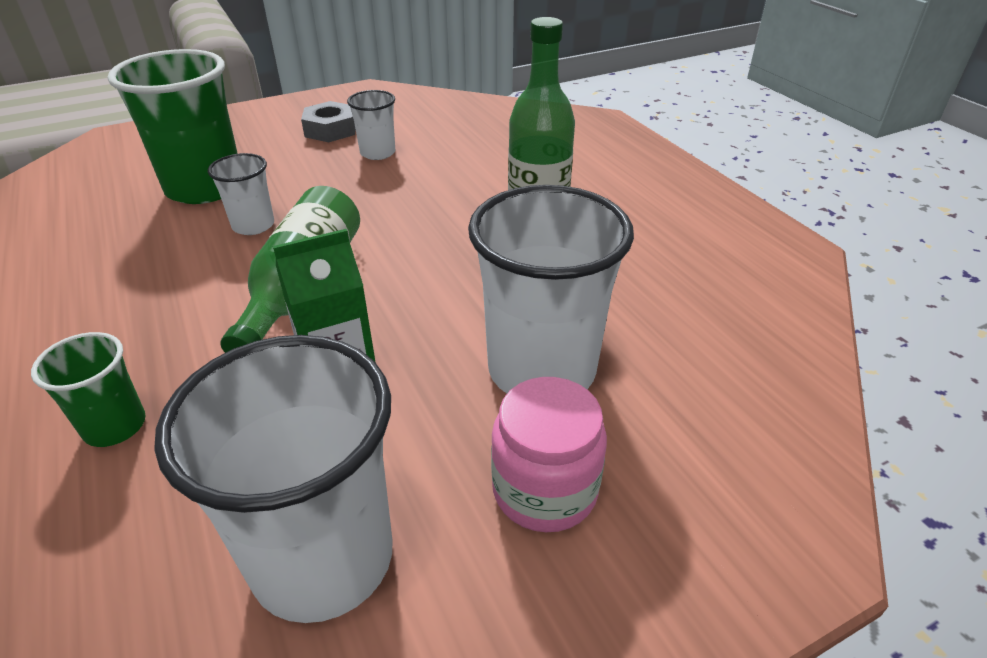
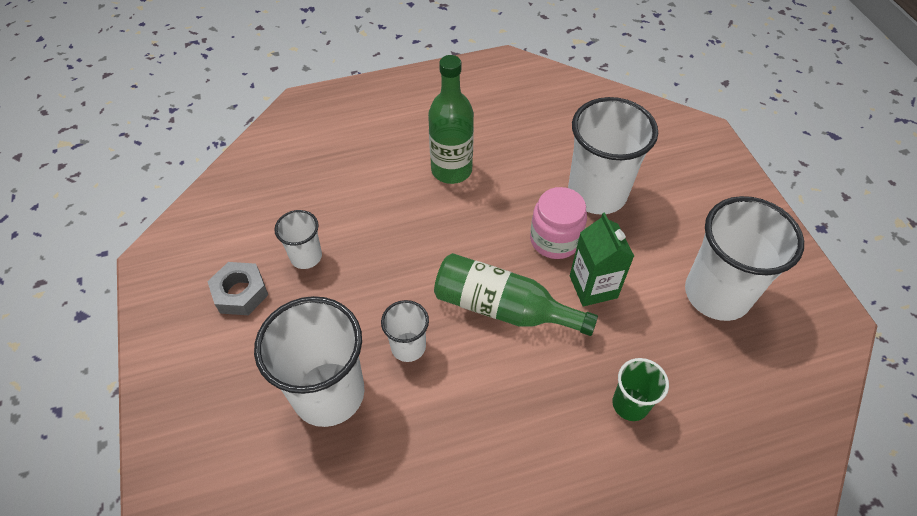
camera: 80 degrees left, 15 degrees up
green cup [108,49,238,204] -> white cup [254,296,365,427]
pink jar [491,377,607,532] -> pink jar moved to [530,187,587,259]

